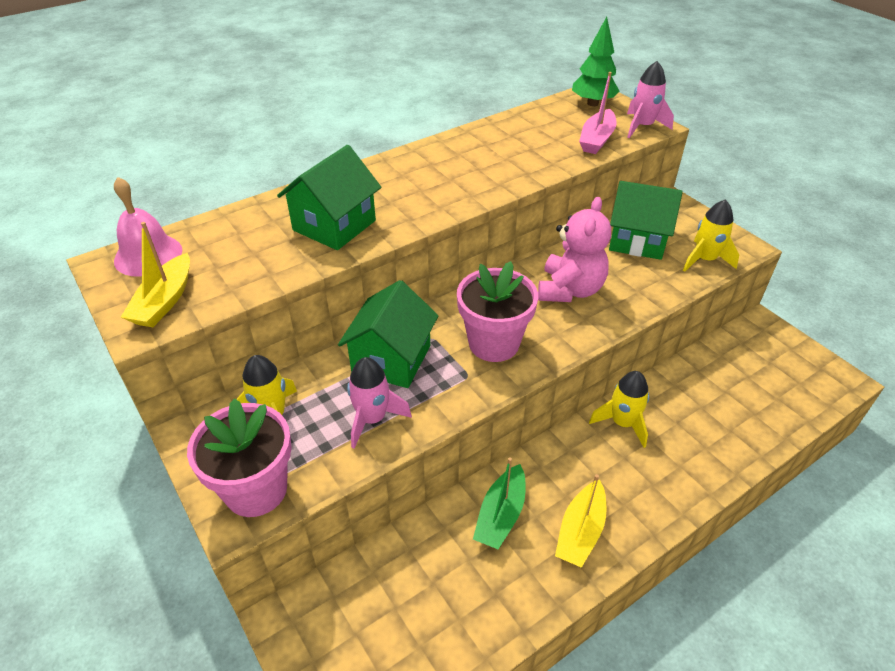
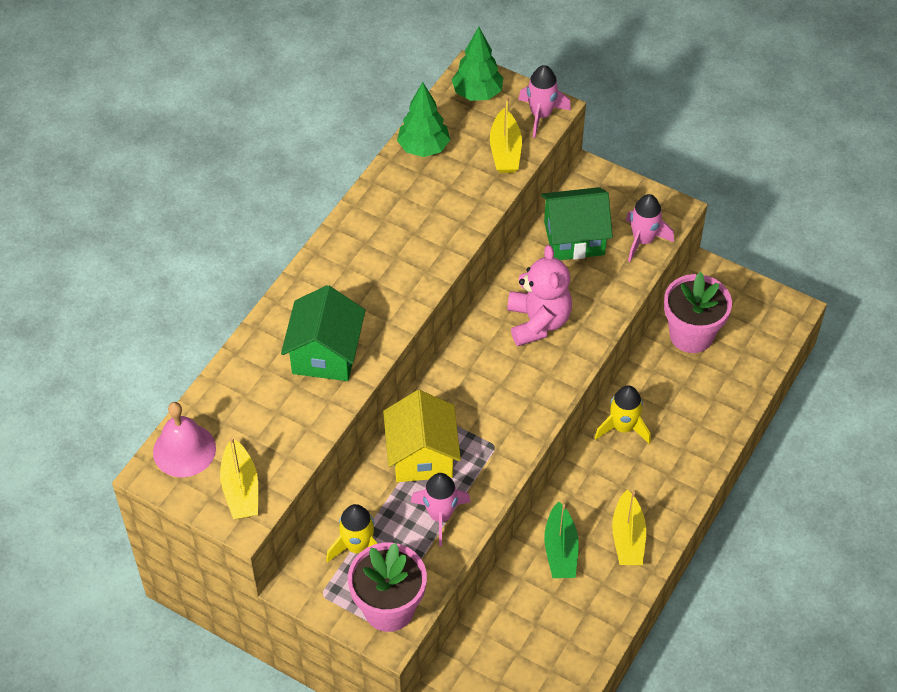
camera: 25 degrees left, 10 degrees up
green house [338,280,438,388] -> yellow house [383,390,461,482]
pink flower pot [457,261,538,362] -> pink flower pot moved to [664,272,732,353]
pink boat [579,72,616,154] -> yellow boat [490,96,522,173]
yellow rocket [683,199,739,272] -> pink rocket [626,194,674,262]
none -> green tree [397,82,450,157]

